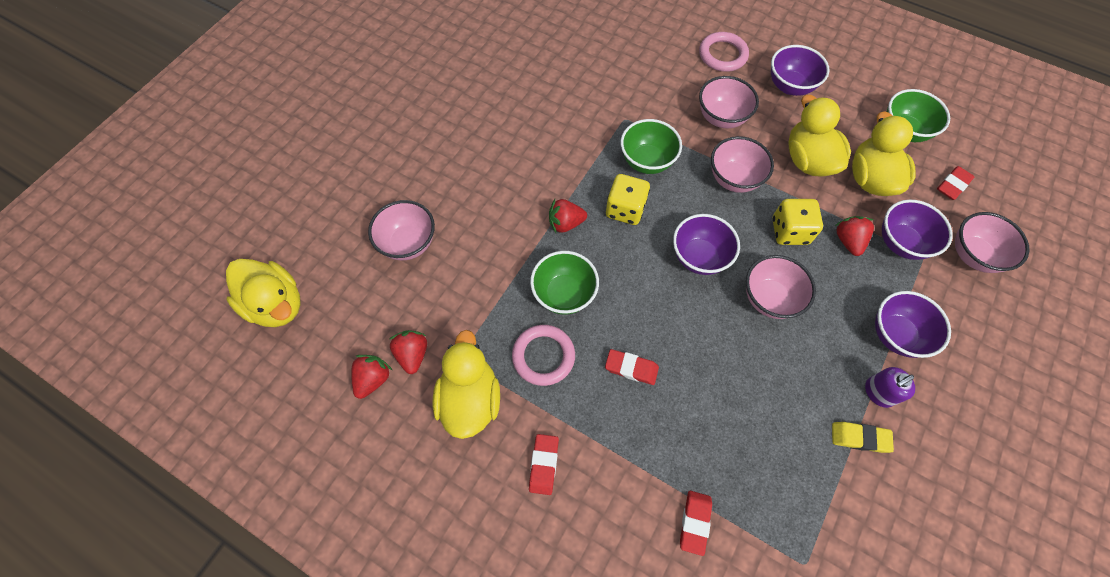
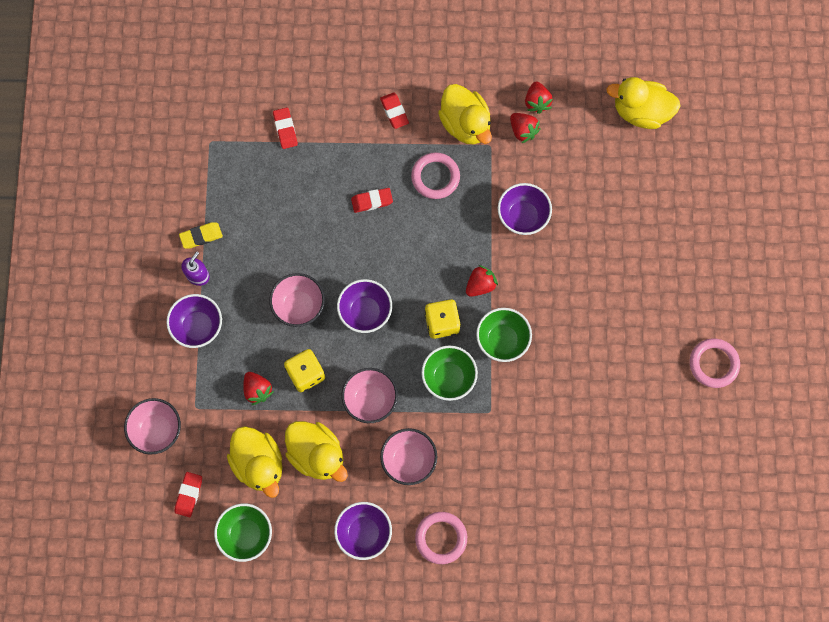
camera: 150 degrees right, 10 degrees up
pink bowl [368,200,435,260] -> none
green bowl [530,251,599,315] -> green bowl moved to [476,308,532,362]
purple bowl [882,200,953,260] -> purple bowl moved to [498,183,552,235]
none -> pink ring [690,338,740,388]

